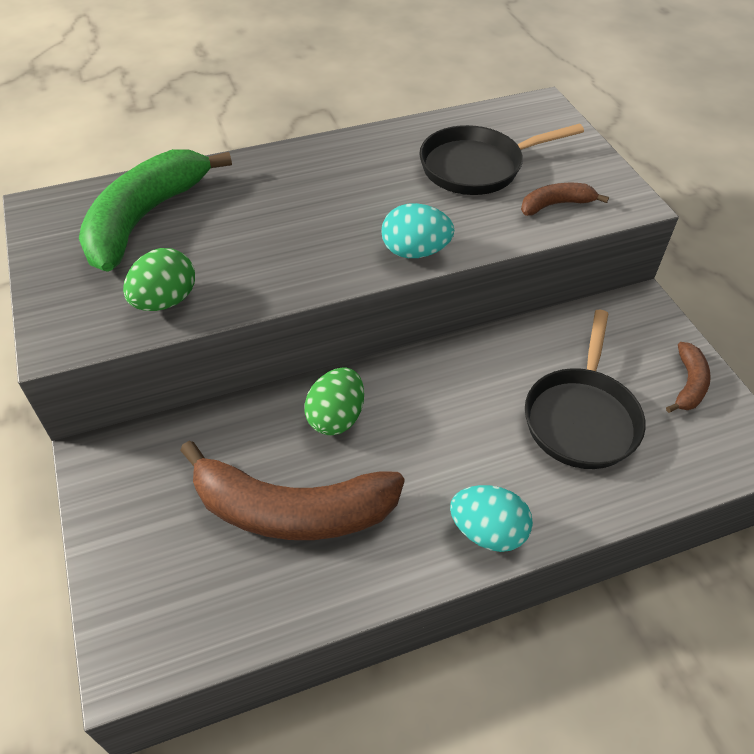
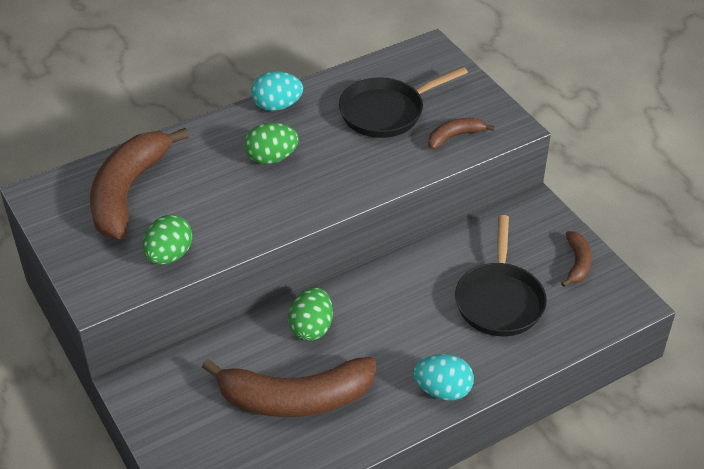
camera: 10 degrees left, 5 degrees down
green banana [79,149,232,272] -> brown banana [90,128,189,239]
turquoise egg [381,203,454,258] -> turquoise egg moved to [251,71,303,111]
none -> green egg [244,123,299,164]

